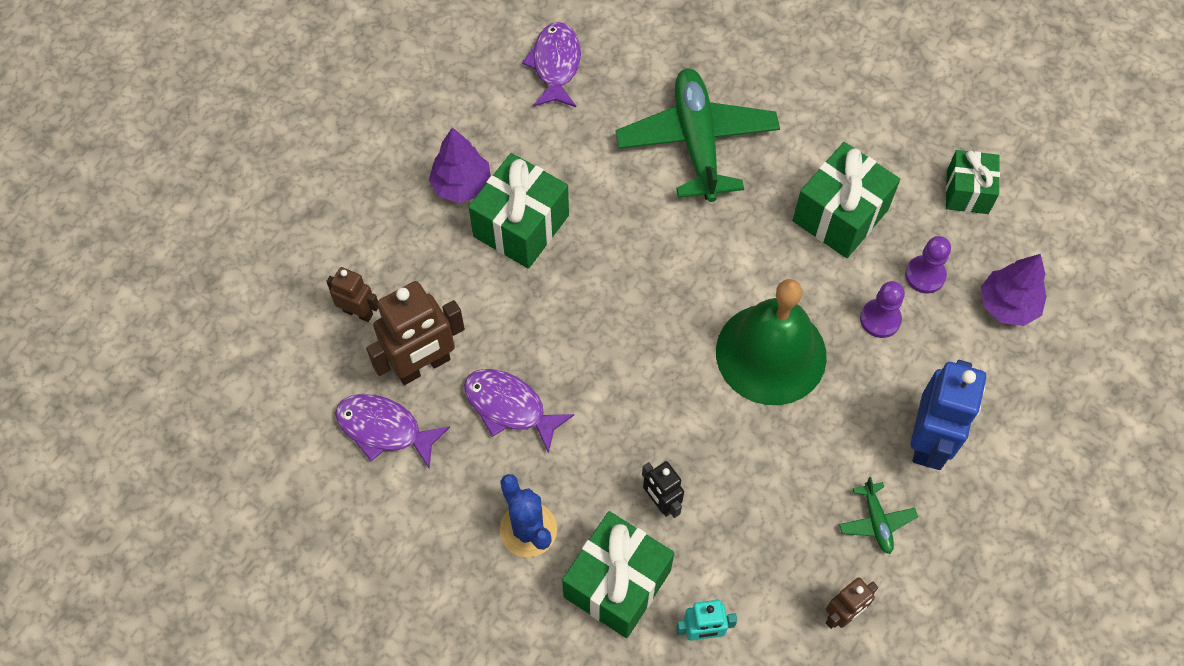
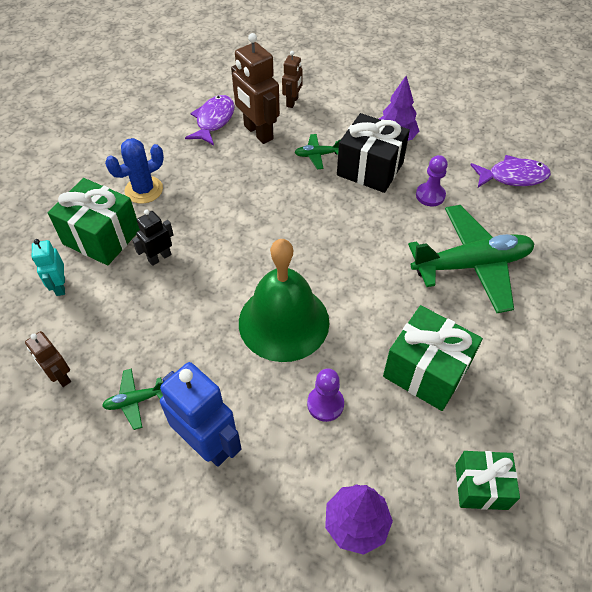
camera: 85 degrees right, 10 degrees down
purple fish [464,369,574,454] -> none
green gift [468,153,569,269] -> black gift [337,113,410,193]
purple pawn [905,236,951,294] -> purple pawn moved to [416,155,448,206]
blue robot [910,360,986,470] -> blue robot turned 150 degrees counterclockwise [160,362,241,467]
none -> green plane [295,134,340,169]

